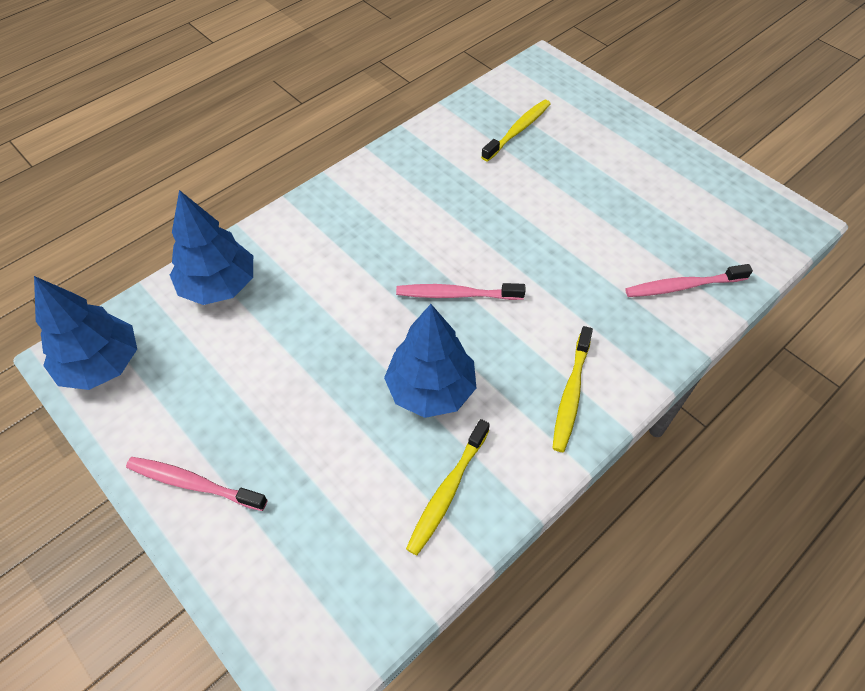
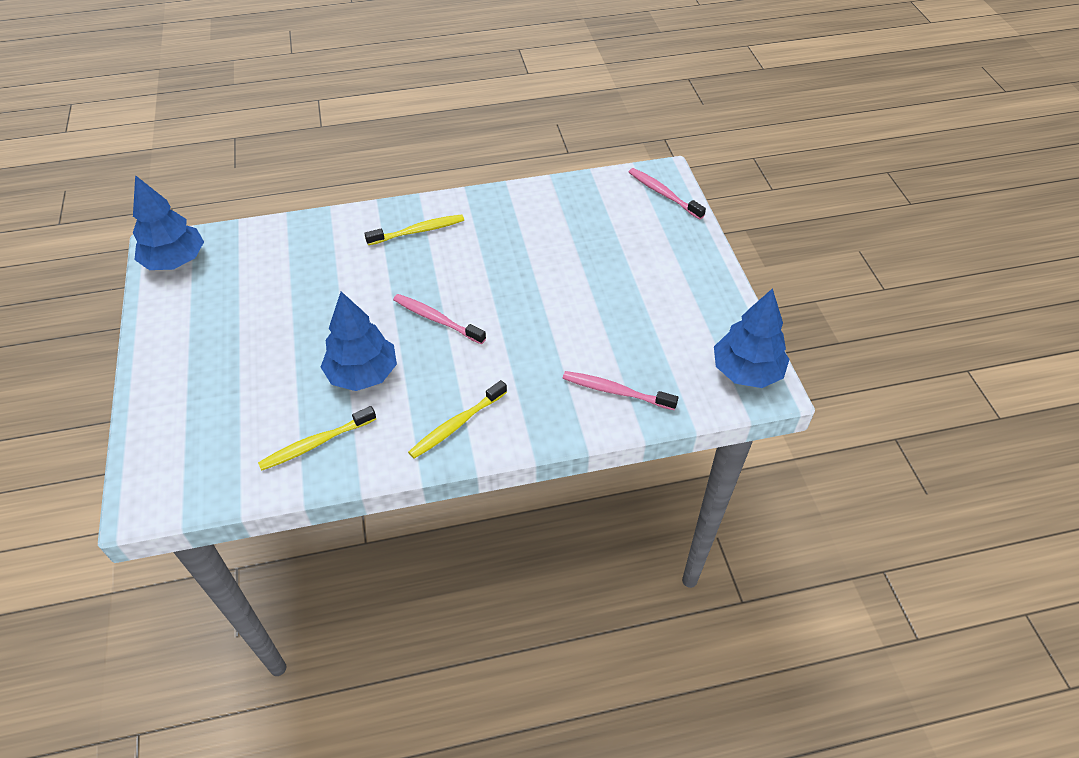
camera: 30 degrees right, 5 degrees down
pink toothbrush [126,457,267,511] -> pink toothbrush moved to [629,168,706,220]
blue tree [170,190,253,305] -> blue tree moved to [714,288,790,388]
yellow toothbrush [481,100,550,162] -> yellow toothbrush moved to [364,214,464,245]

